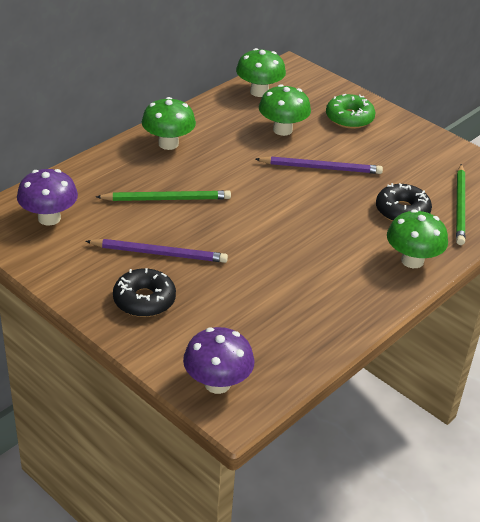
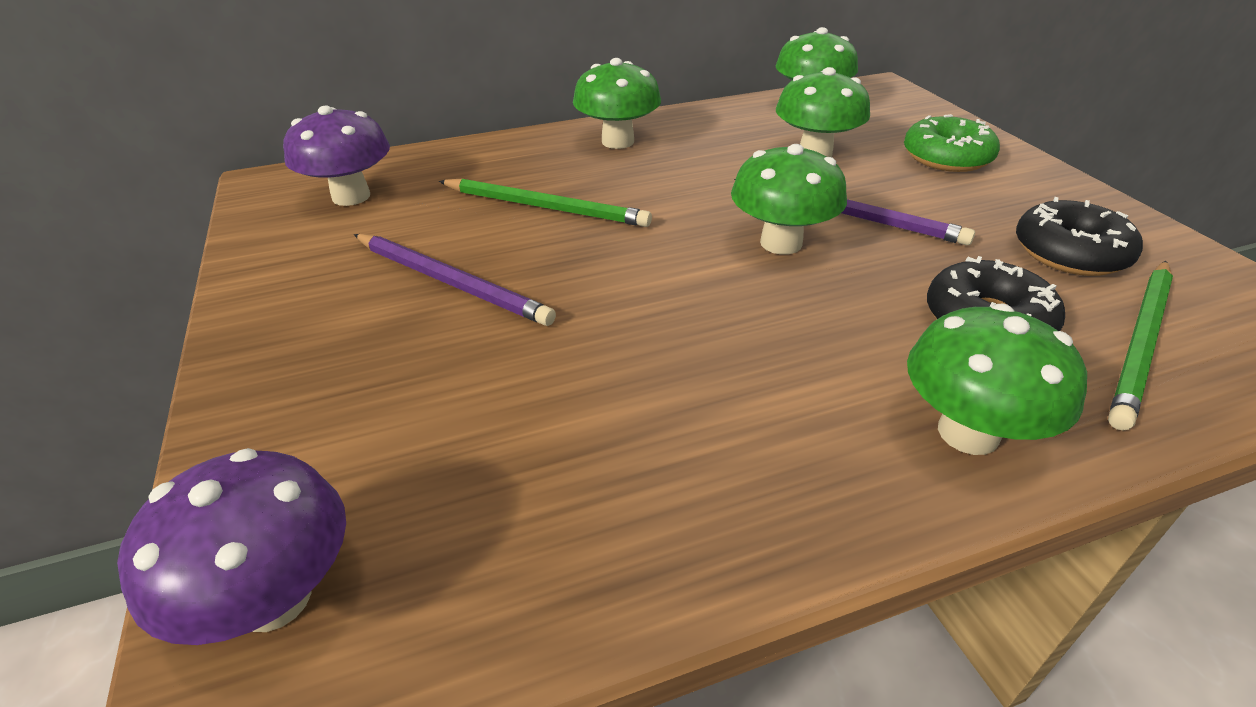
camera: 30 degrees right, 0 degrees up
black donut [113,268,176,317] -> black donut moved to [1016,197,1143,276]
none -> green mushroom [731,144,847,255]

